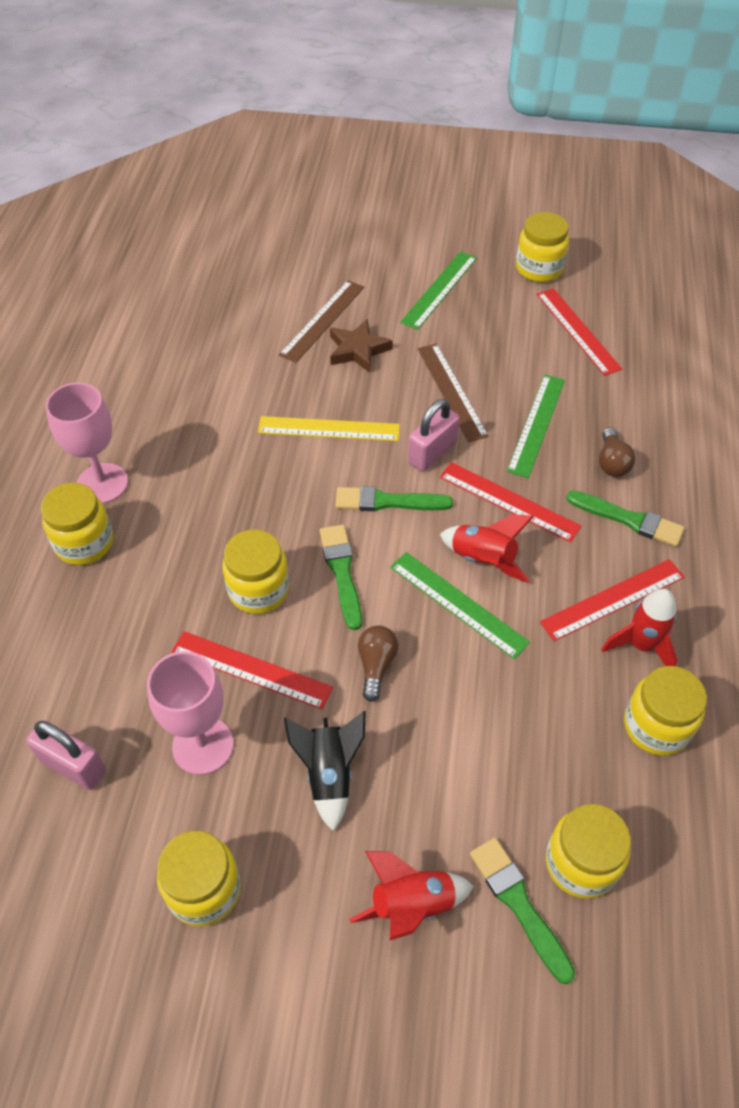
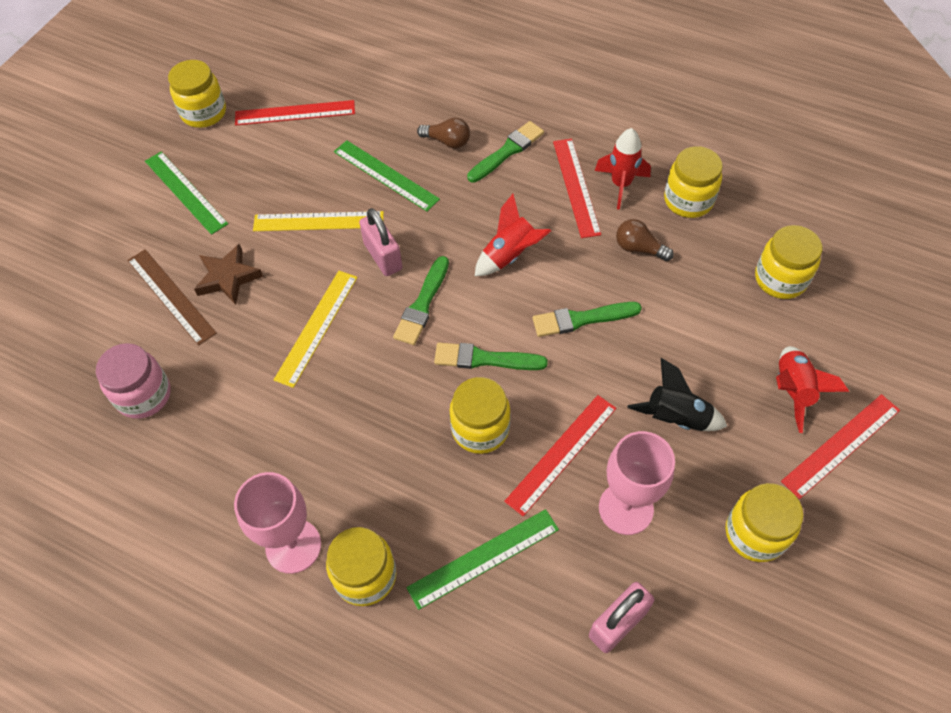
camera: 70 degrees left, 5 degrees up
brown light bulb [358,625,398,702] -> brown light bulb moved to [616,219,674,261]
green ruler [390,552,530,659] -> green ruler moved to [406,509,559,610]
brown ruler [418,344,489,442] -> yellow ruler [253,211,384,231]
red ruler [440,462,581,542] -> red ruler moved to [781,394,900,499]
green brush [470,838,575,984] -> green brush moved to [533,302,642,337]
none -> pink jar [96,343,171,419]

